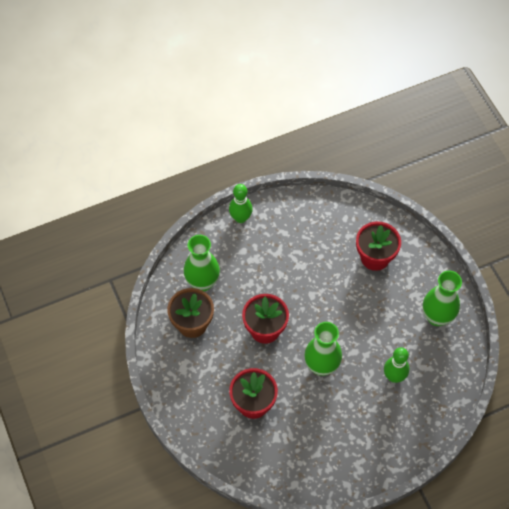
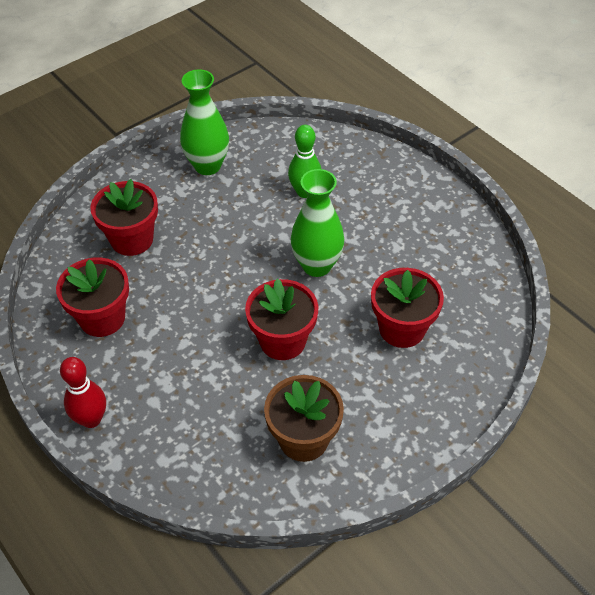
camera: 105 degrees left, 10 degrees down
green vase [184,235,220,291] -> none
green bowling pin [229,184,253,223] -> red bowling pin [60,357,106,428]
none -> red flower pot [56,258,129,337]

